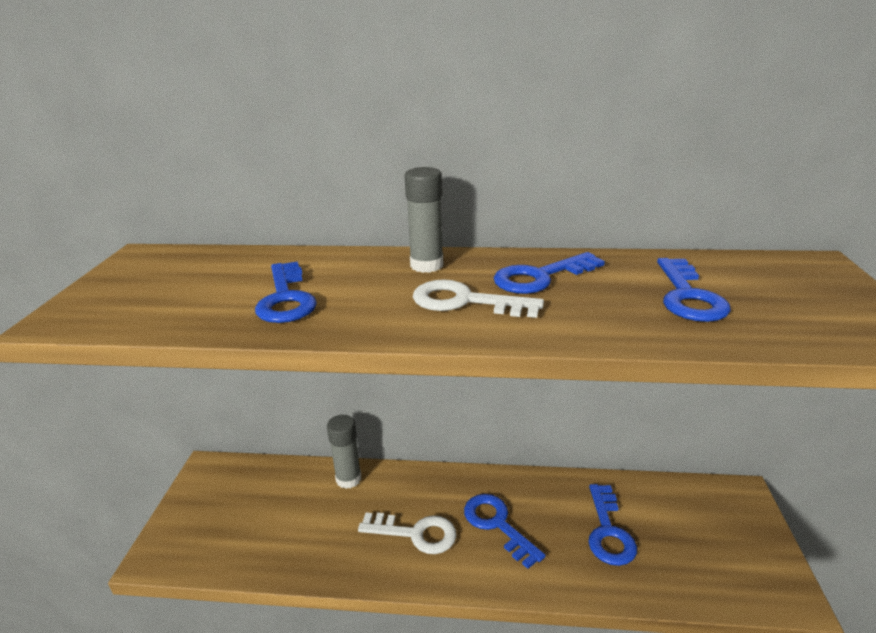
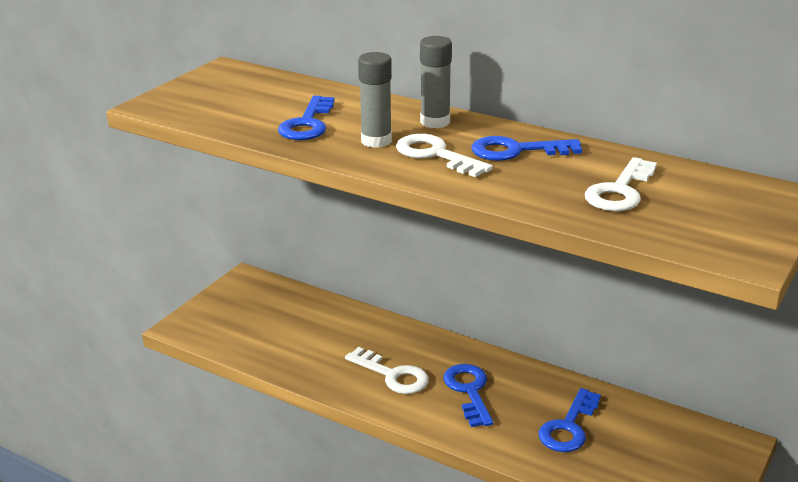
camera: 25 degrees right, 0 degrees up
grey glue stick [327,415,361,489] -> grey glue stick moved to [358,52,392,148]
blue key [657,258,731,322] -> white key [585,157,657,211]

